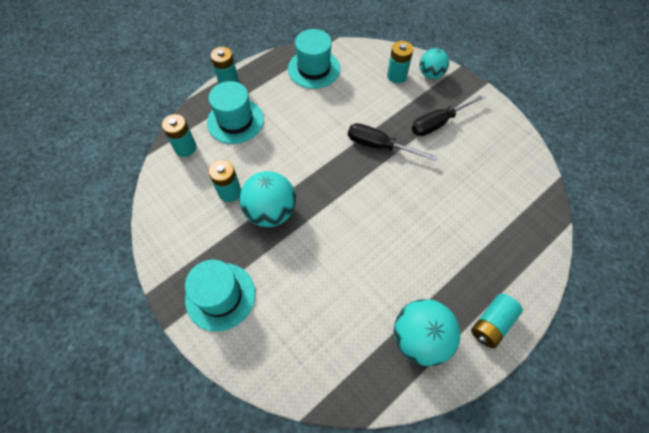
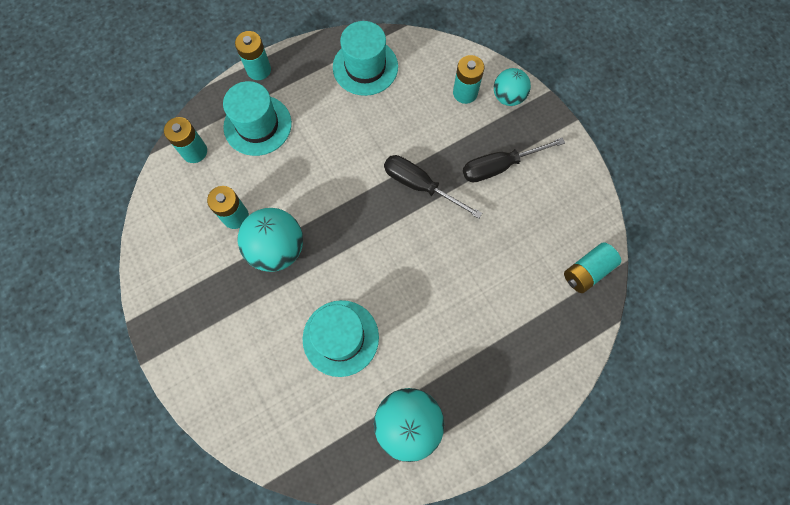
camera: 10 degrees right, 10 degrees up
turquoise hat [185,260,255,332] -> turquoise hat moved to [303,300,379,377]
turquoise battery [471,294,523,348] -> turquoise battery moved to [564,242,621,293]

